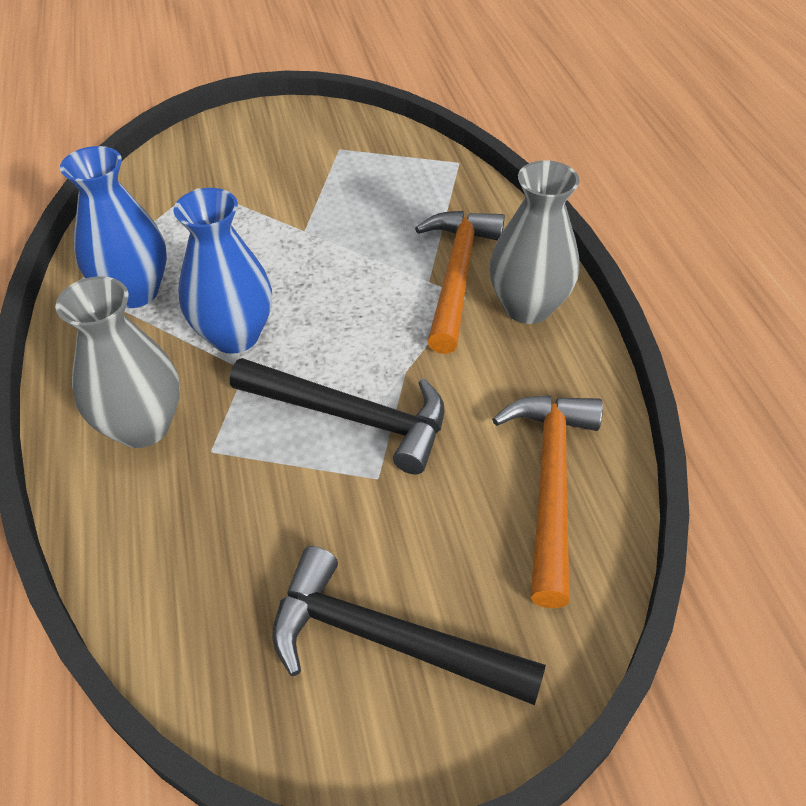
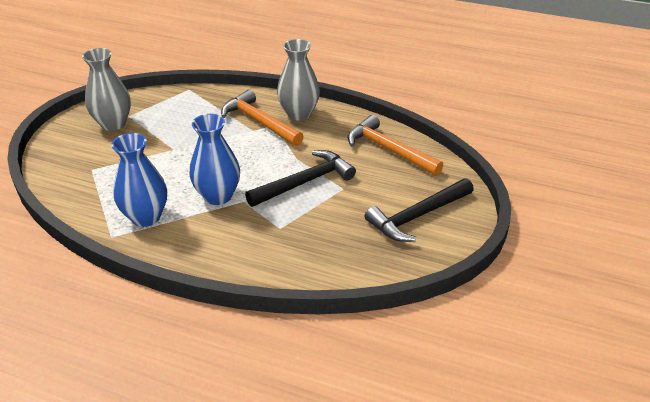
camera: 55 degrees left, 10 degrees down
grey vase [55,276,180,448] -> grey vase moved to [82,48,131,131]

